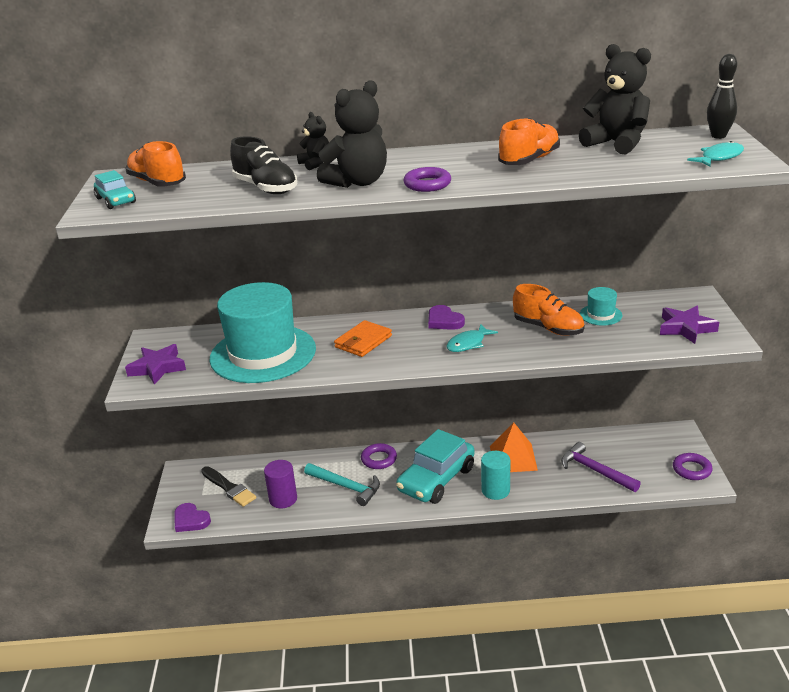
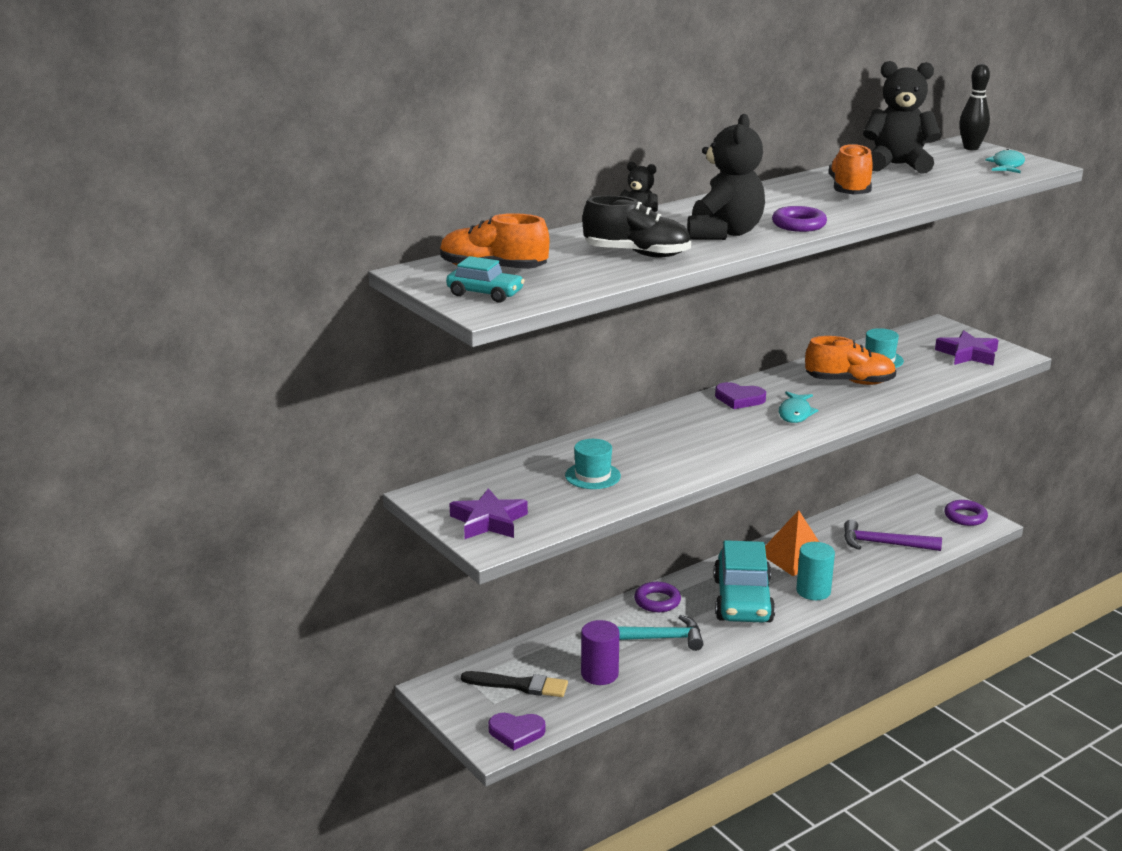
camera: 35 degrees left, 5 degrees down
turquoise hat [209,282,316,383] -> turquoise hat [565,439,621,489], size x0.40
orange wallet [334,320,392,357] -> none

